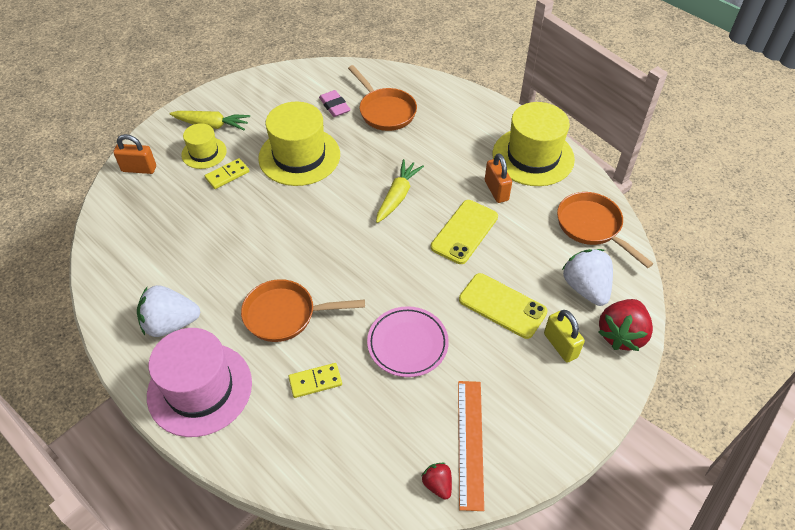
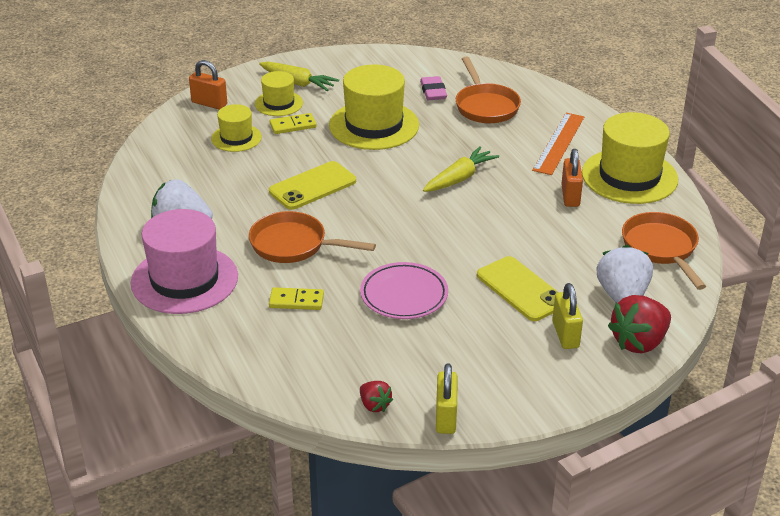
camera: 20 degrees right, 15 degrees down
red strawberry [422,463,452,500] -> red strawberry turned 150 degrees clockwise [360,381,393,412]
yellow phone [431,200,498,264] -> yellow phone moved to [269,161,356,210]
orange ruler [458,381,484,511] -> orange ruler moved to [532,113,584,175]
none -> yellow hat [211,104,262,152]
none -> yellow padlock [436,363,458,434]

